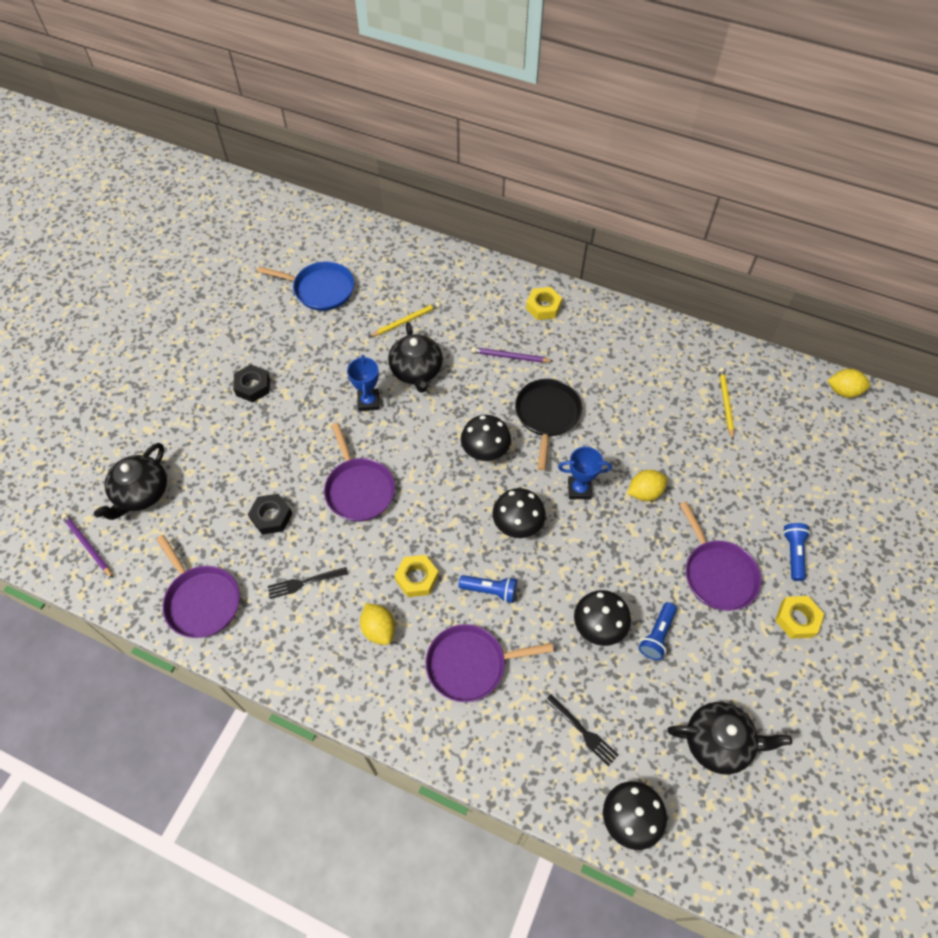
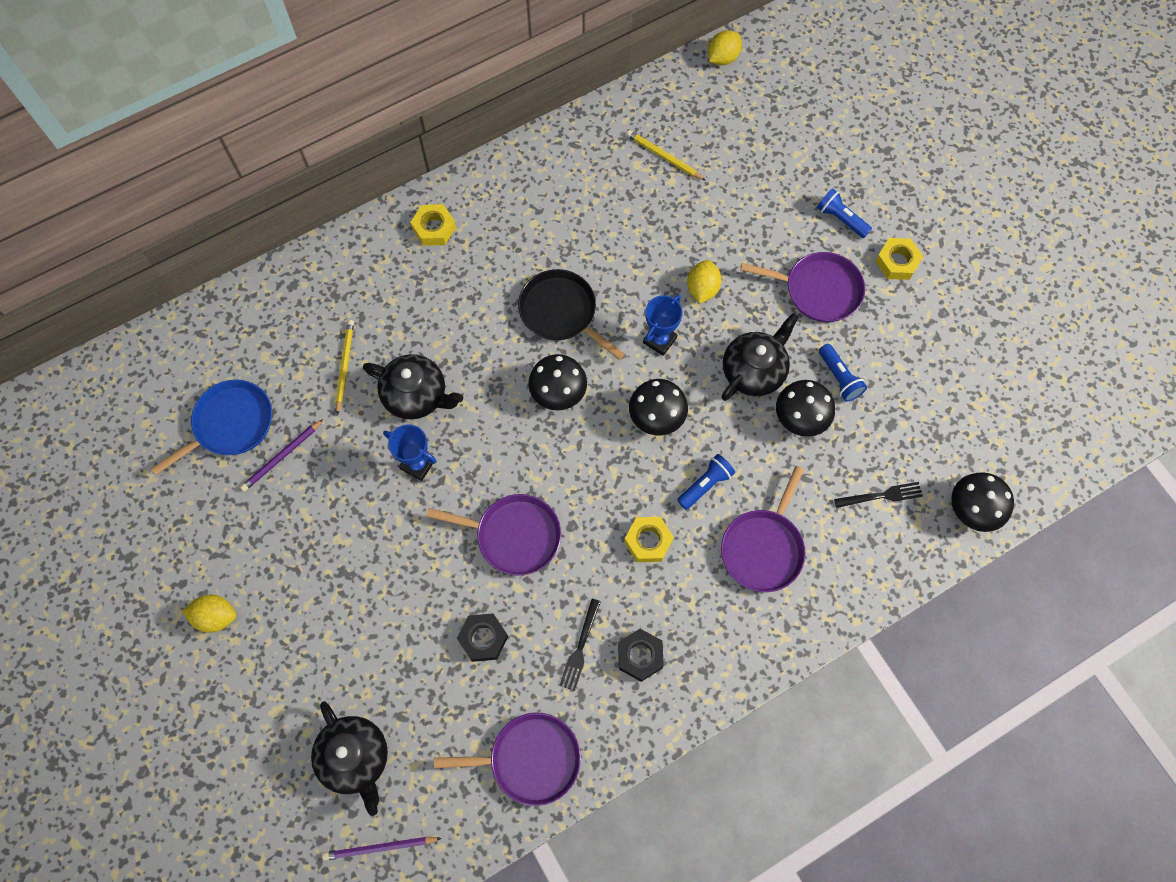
camera: 55 degrees left, 10 degrees up
black nut [233,365,270,402] -> black nut moved to [618,629,664,682]
yellow lemon [360,603,395,645] -> yellow lemon moved to [182,595,236,633]
purple pencil [471,347,553,363] -> purple pencil moved to [240,419,323,492]
black teapot [667,702,792,774] -> black teapot moved to [722,313,799,401]

